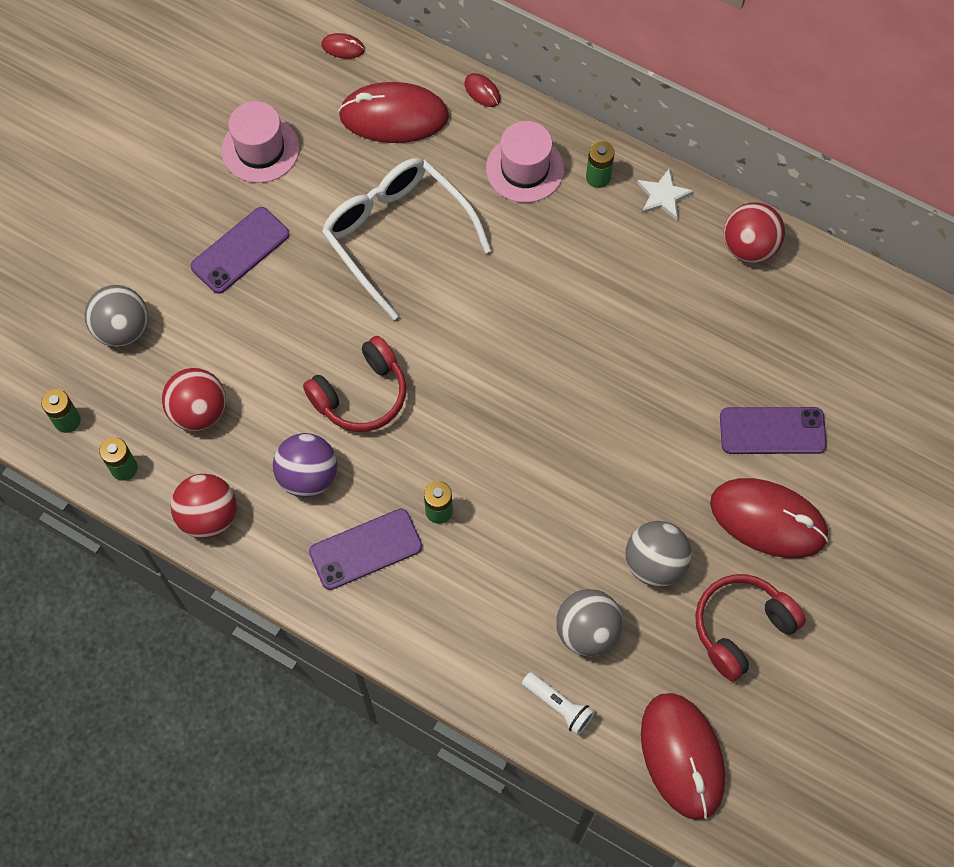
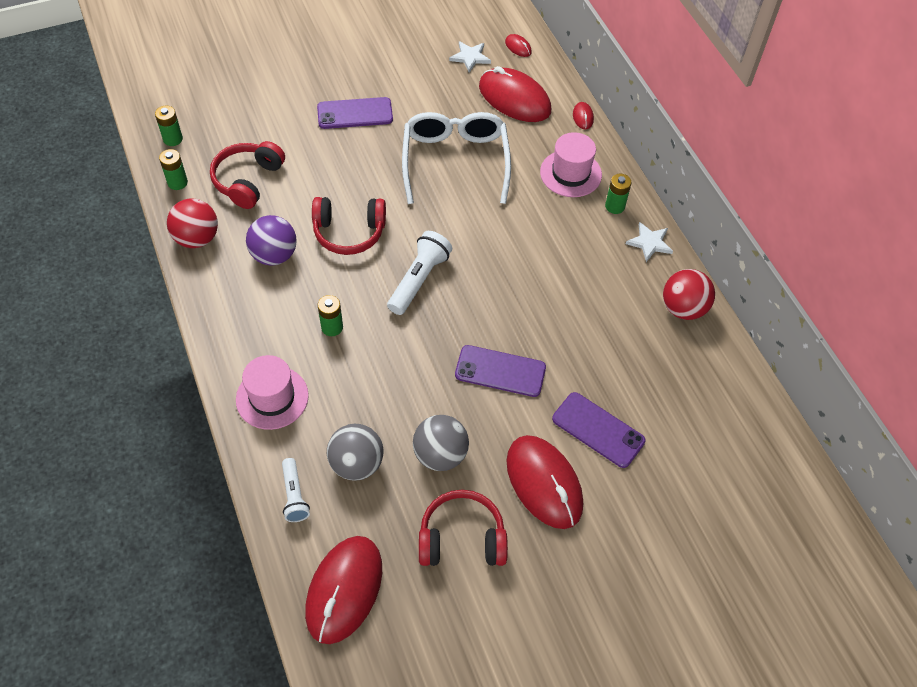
camera: 35 degrees right, 10 degrees down
grey ball [85,285,148,347] -> none
red ball [162,368,226,431] -> red headphones [210,141,285,209]
pink hat [221,101,299,183] -> pink hat moved to [236,355,309,430]
purple phone [309,508,422,590] -> purple phone moved to [455,345,546,397]
none -> white flashlight [387,231,452,315]
none -> white star [449,41,491,73]

